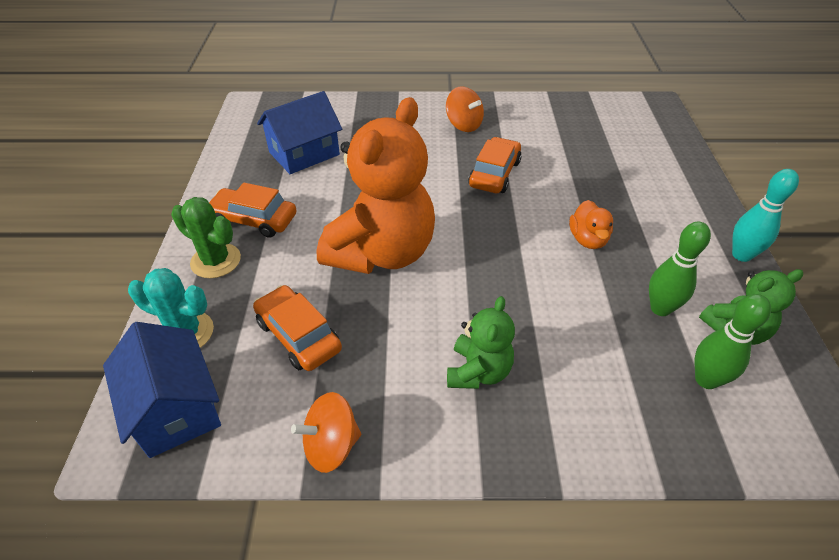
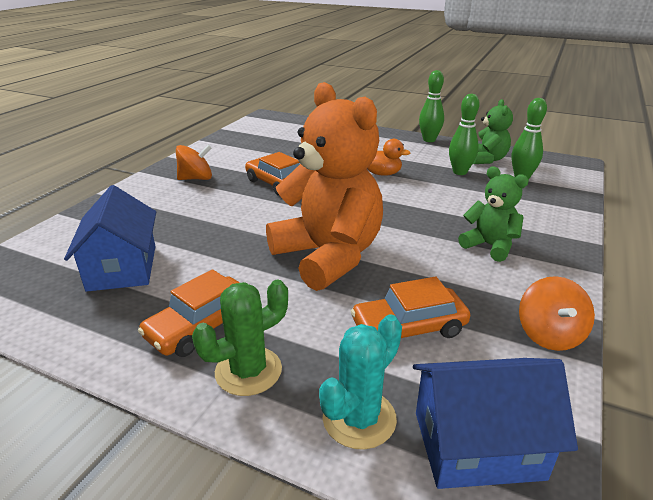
camera: 65 degrees left, 15 degrees down
turquoise bowling pin [732,169,799,262] -> green bowling pin [419,70,444,142]

